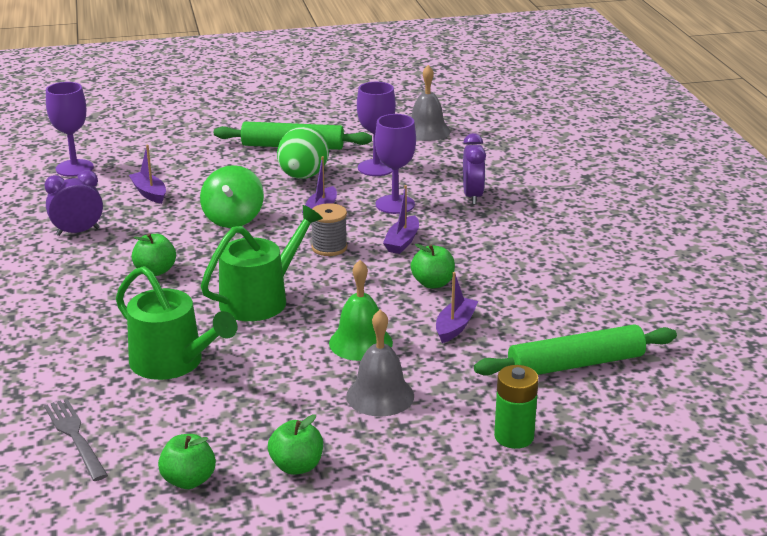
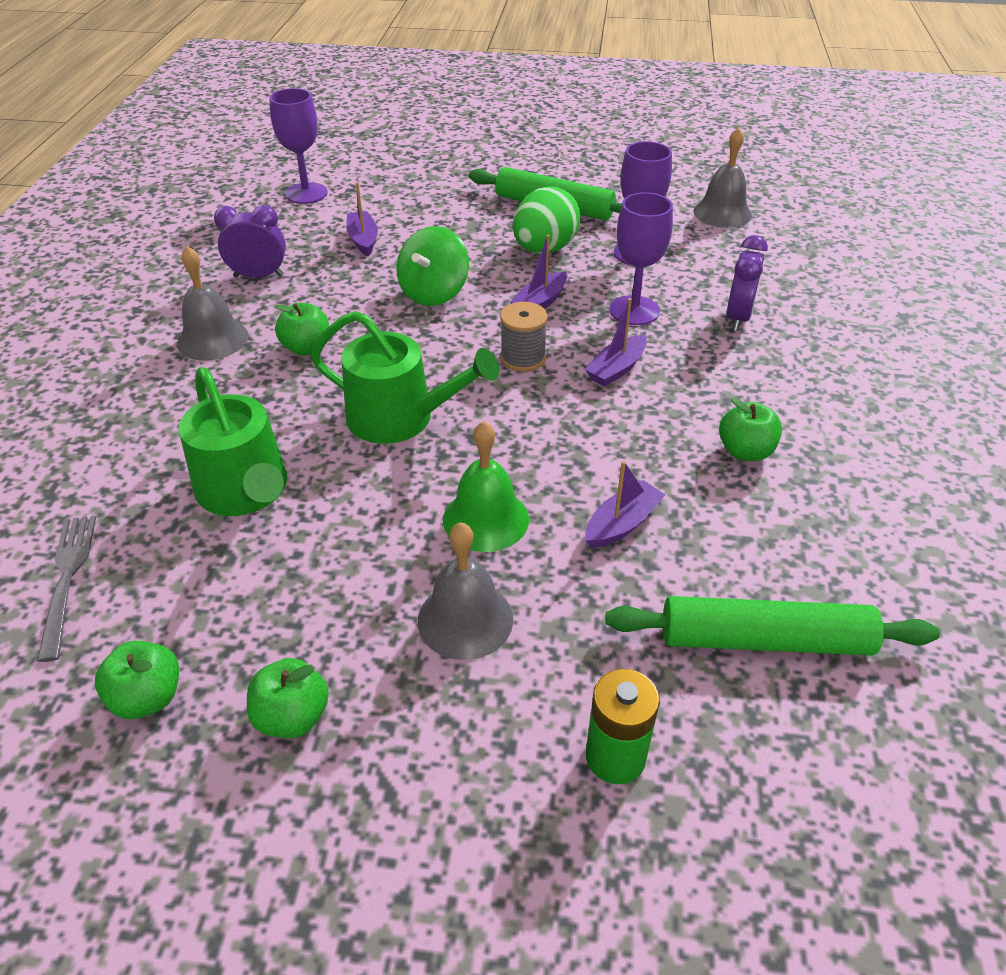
camera: 20 degrees right, 15 degrees up
green watering can [201,205,323,321] -> green watering can turned 45 degrees clockwise [311,311,500,444]
green apple [411,244,455,289] -> green apple moved to [719,398,782,461]
none -> grey bell [177,246,248,360]

